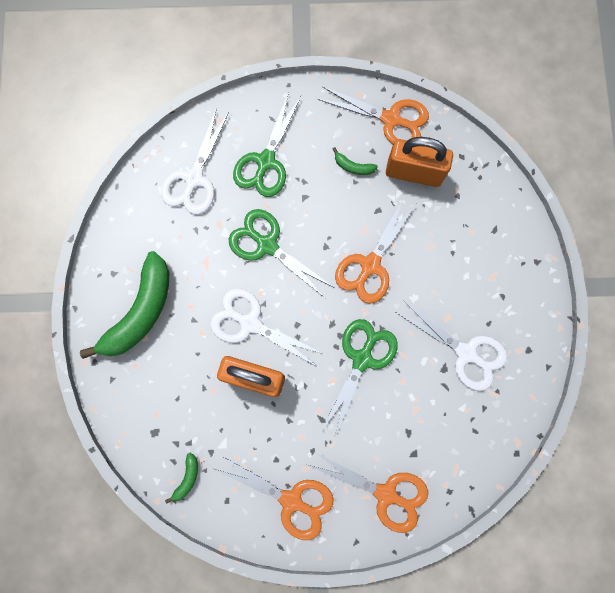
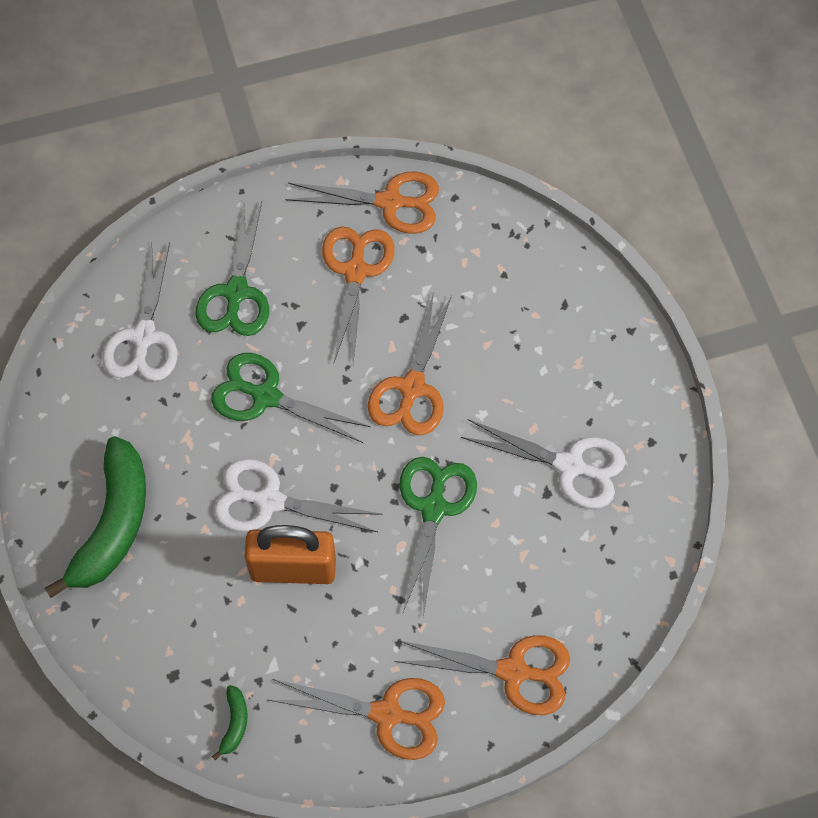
camera: 15 degrees left, 15 degrees down
green banana [333,147,378,175] -> orange scissors [322,226,395,364]
orange padlock [386,137,453,187] -> none

